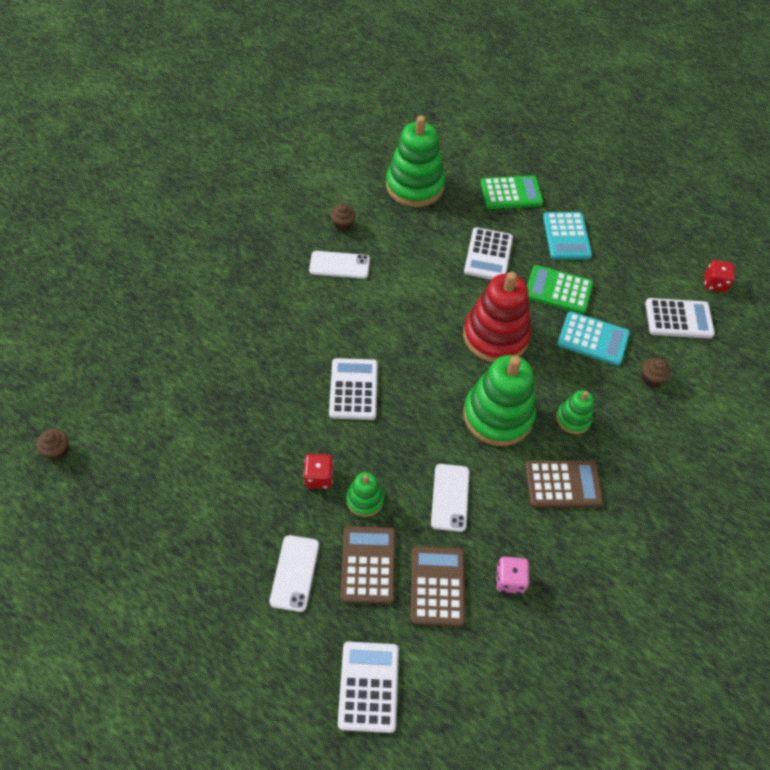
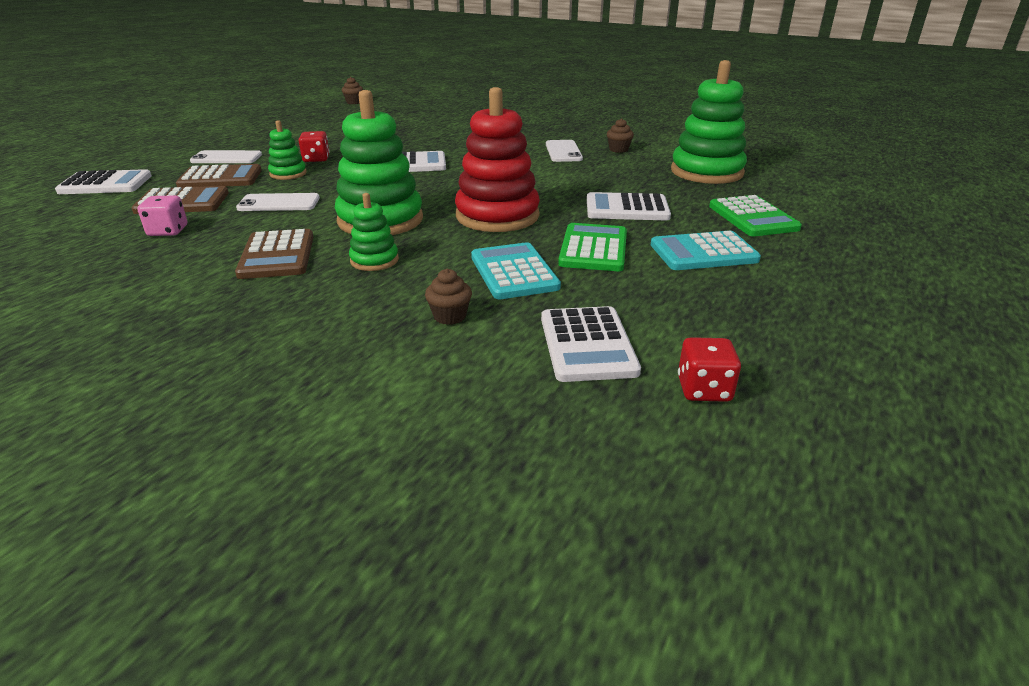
camera: 85 degrees right, 25 degrees down
turquoise calculator [557,311,630,366] -> turquoise calculator turned 150 degrees clockwise [471,242,561,299]

